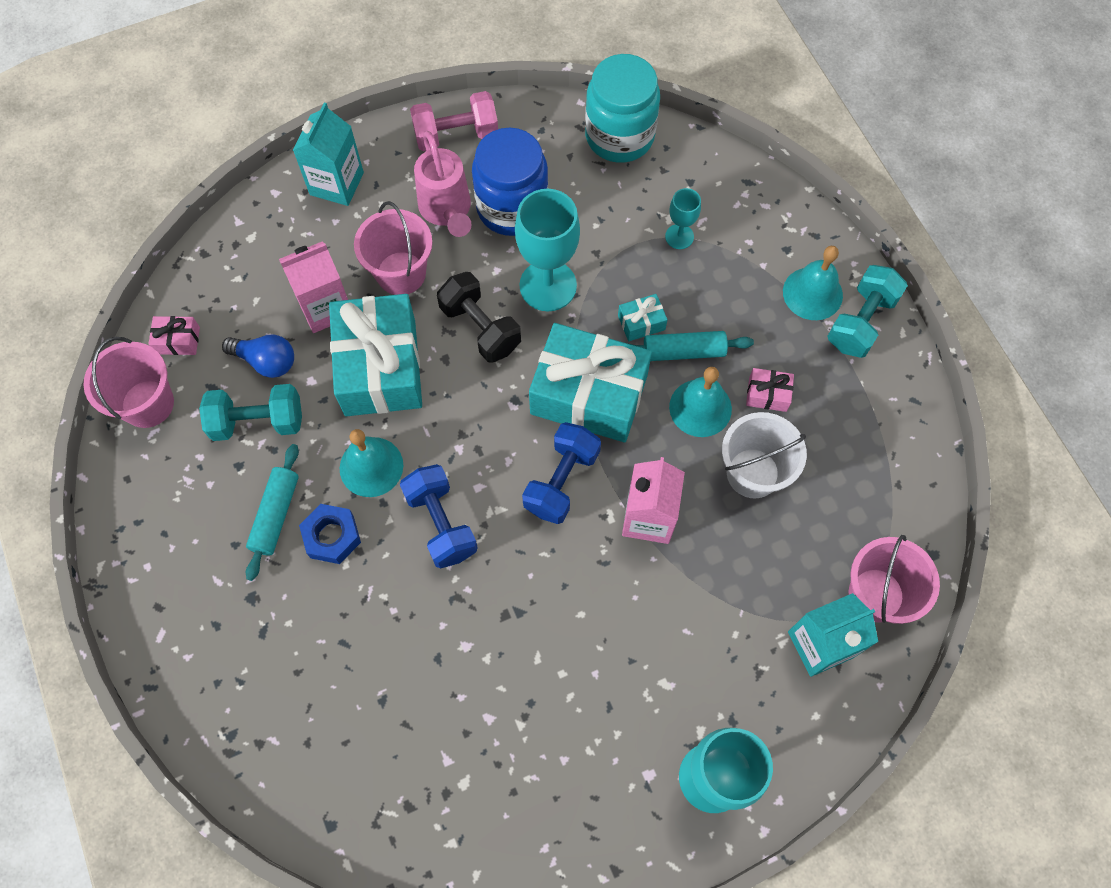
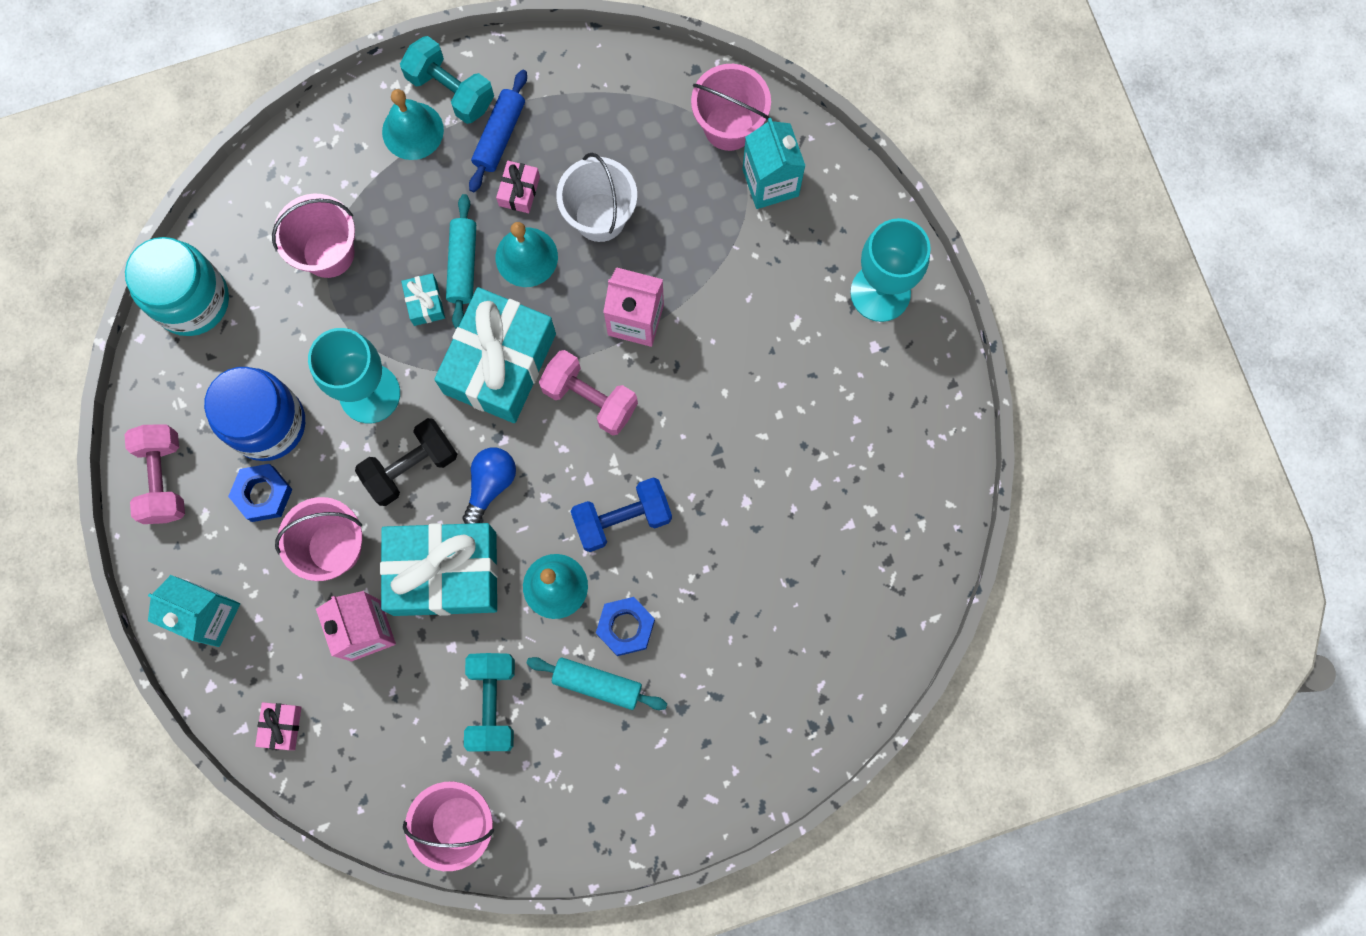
camera: 85 degrees left, 10 degrees up
pink gift [149,316,200,355] -> pink gift moved to [255,702,302,750]
blue light bulb [222,334,294,378] -> blue light bulb moved to [463,447,516,524]
pink watering can [414,131,472,237] -> blue nut [228,464,293,522]
blue dumbbell [522,422,601,524] -> pink dumbbell [539,350,638,435]
turquoise goblet [665,188,701,249] -> pink bucket [272,194,355,278]
none -> blue rolling pin [469,70,527,192]

